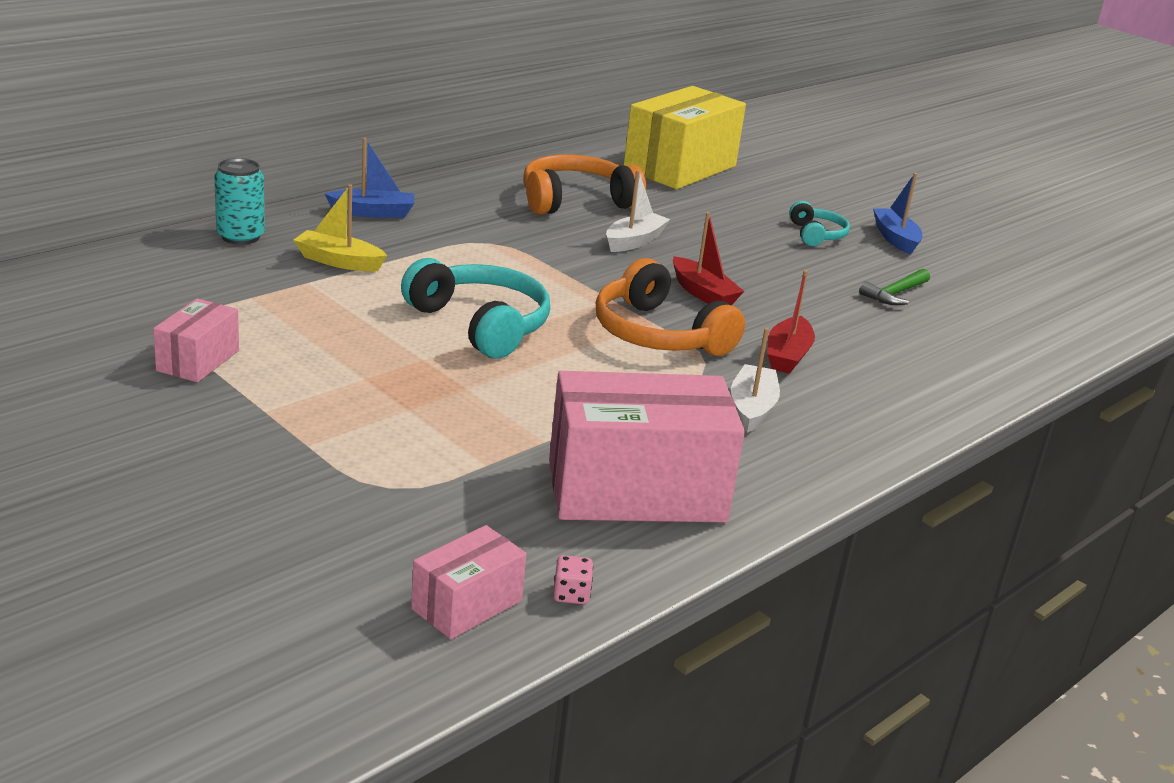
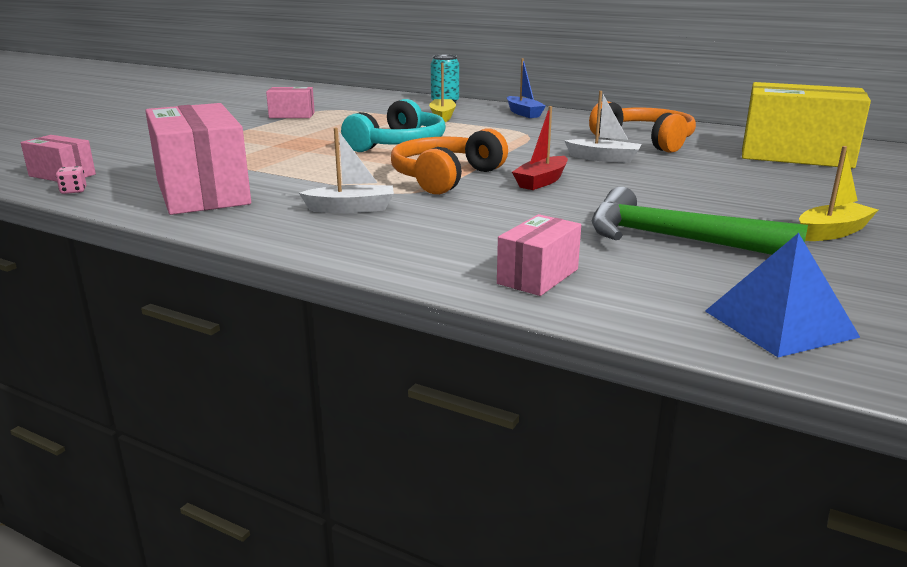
camera: 75 degrees right, 5 degrees down
red boat [767,270,815,374] -> none
turquoise headphones [789,201,850,246] -> none
green hammer [859,269,930,305] -> green hammer [592,187,808,255], size x2.01
blue boat [873,173,922,255] -> yellow boat [799,146,878,241]
none -> pink box [497,214,581,296]
none -> blue pyramid [705,233,861,357]

